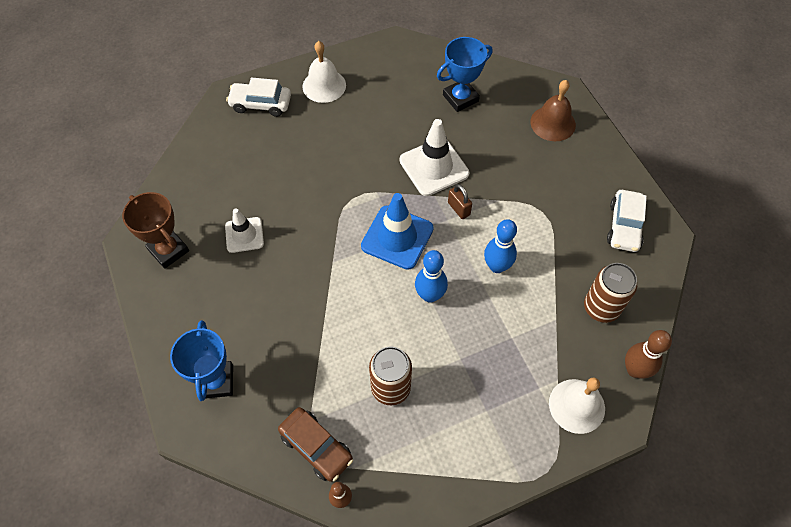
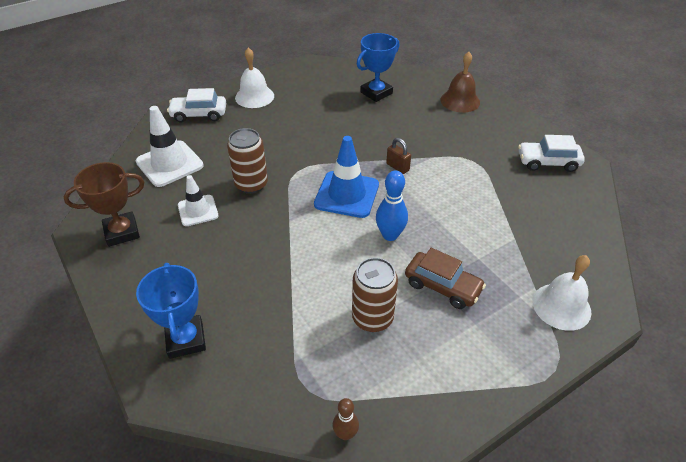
camera: 10 degrees left, 15 degrees down
brown trophy [122,192,189,269] -> brown trophy turned 60 degrees counterclockwise [63,162,144,247]
brown car [278,407,353,482] -> brown car moved to [405,248,486,309]
white traffic cone [400,119,469,196] -> white traffic cone moved to [136,106,204,187]
blue bowling pin [484,219,517,273] -> none
brown can [584,263,637,323] -> brown can moved to [227,128,268,194]
white car [607,190,647,252] -> white car turned 90 degrees clockwise [518,135,585,172]
brown bowling pin [625,330,672,379] -> none

